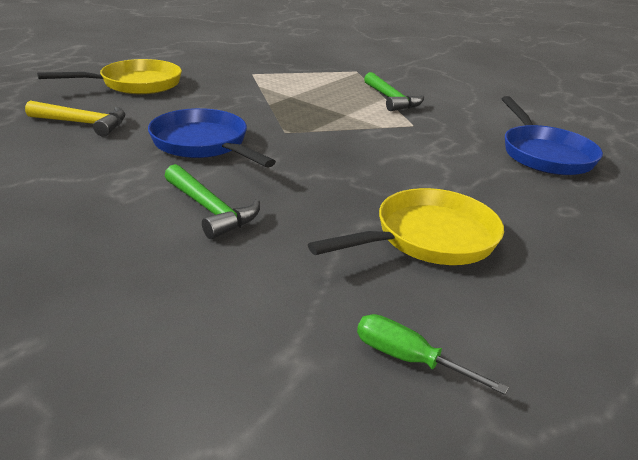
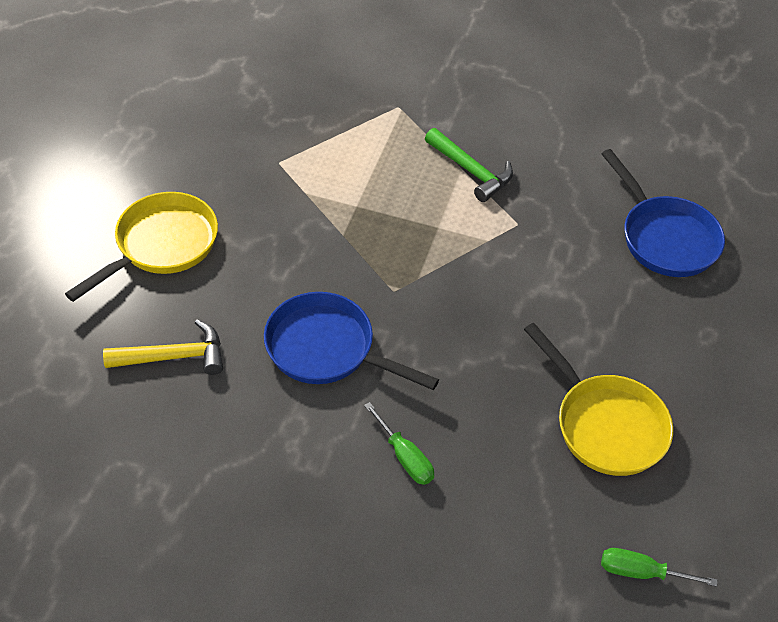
camera: 20 degrees left, 20 degrees up
green hammer [165,164,260,239] -> green screwdriver [364,402,434,485]
yellow pan [308,188,504,265] -> yellow pan turned 105 degrees clockwise [524,323,673,476]

